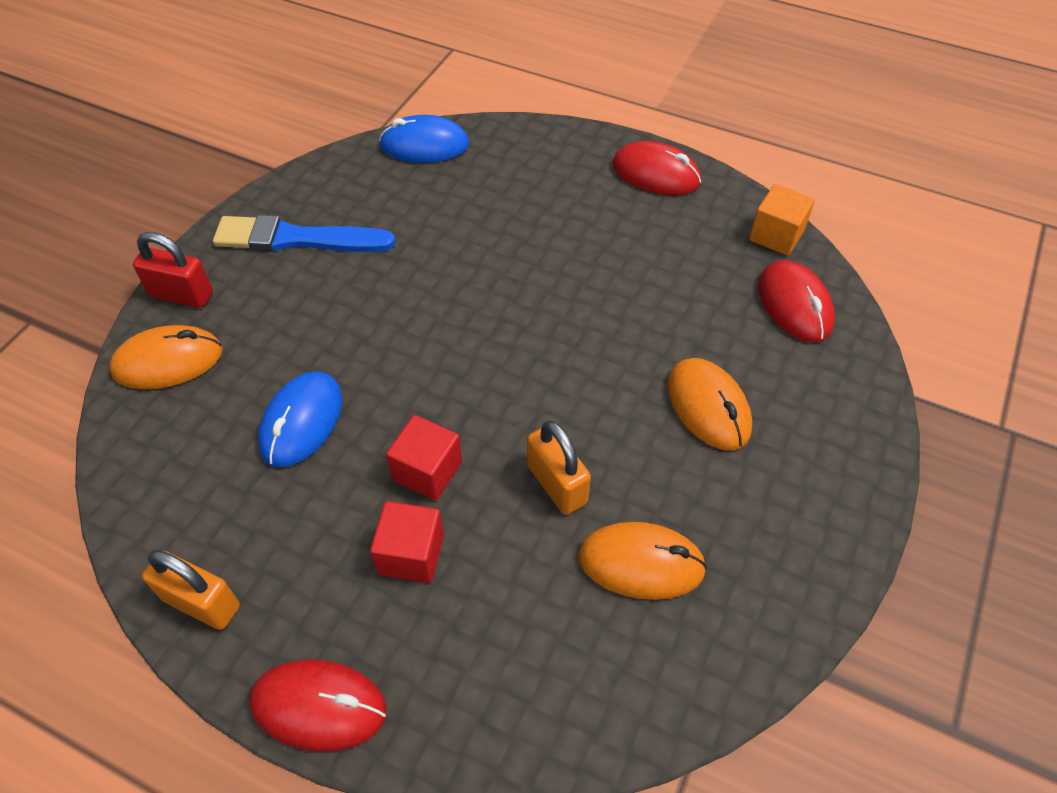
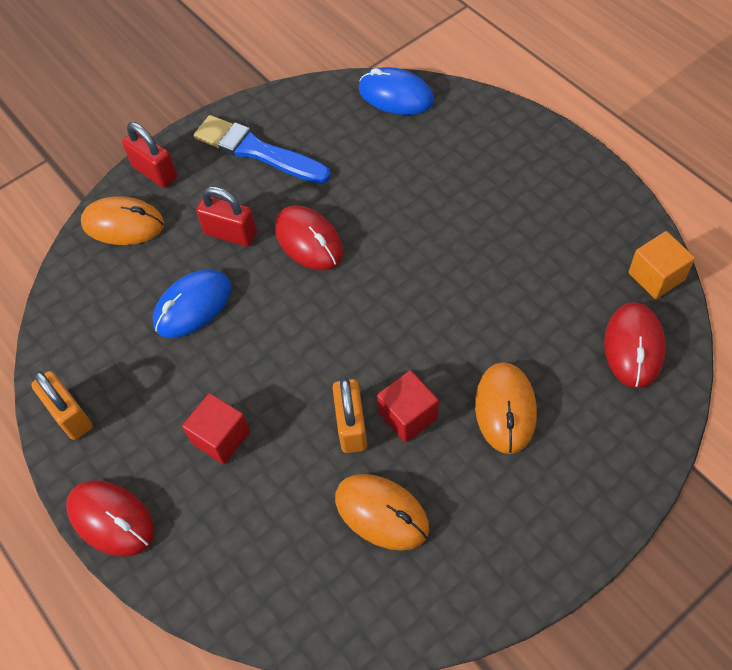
camera: 30 degrees right, 5 degrees up
red cube [386,415,462,501] -> red cube moved to [377,370,439,443]
red mouse [612,141,701,195] -> red mouse moved to [275,205,343,270]
none -> red padlock [196,186,257,247]

